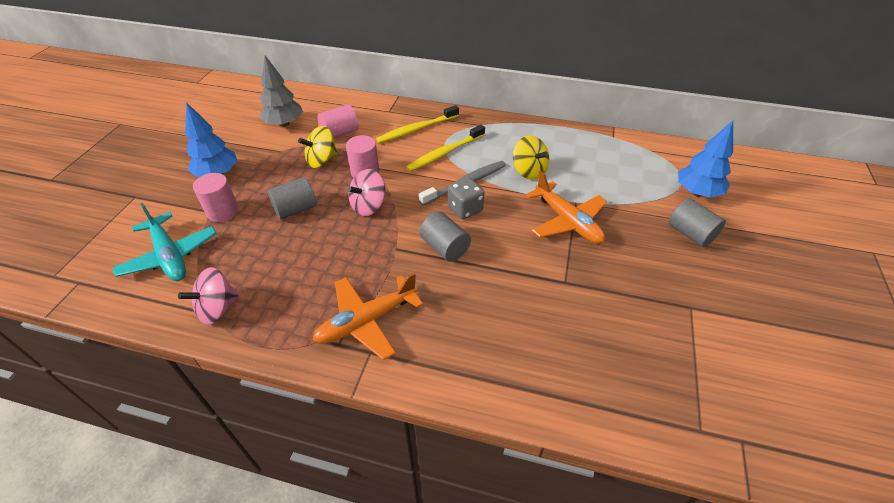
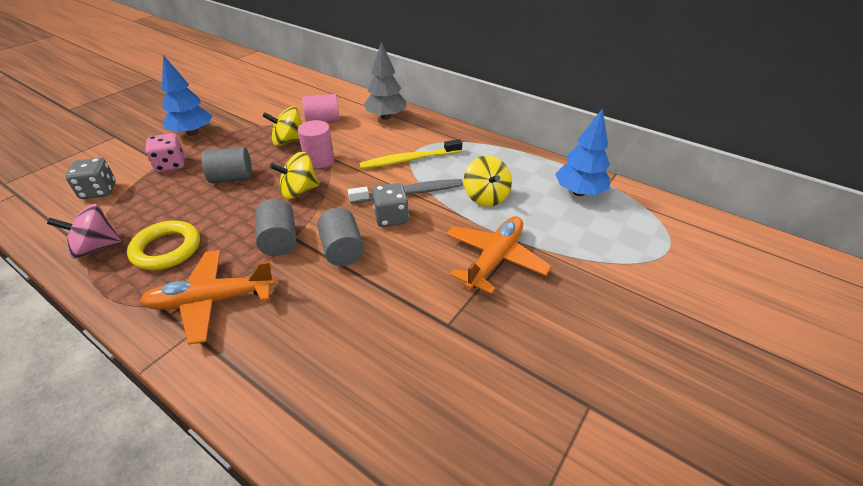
camera: 20 degrees right, 5 degrees down
turquoise plane [112,203,217,281] -> grey dice [65,158,116,199]
pink cylinder [193,173,239,222] -> pink dice [145,133,184,172]
grey tree [259,55,303,127] -> grey tree moved to [363,42,406,120]
pink spinning top [347,169,385,216] -> yellow spinning top [270,152,319,199]
yellow toothbrush [376,105,459,143] -> none
orange plane [526,171,607,243] -> orange plane turned 135 degrees counterclockwise [446,216,552,294]
grey cylinder [669,198,726,247] -> grey cylinder moved to [255,199,297,256]
blue tree [678,121,733,198] -> blue tree moved to [555,108,610,196]
none -> yellow ring [127,220,200,270]

